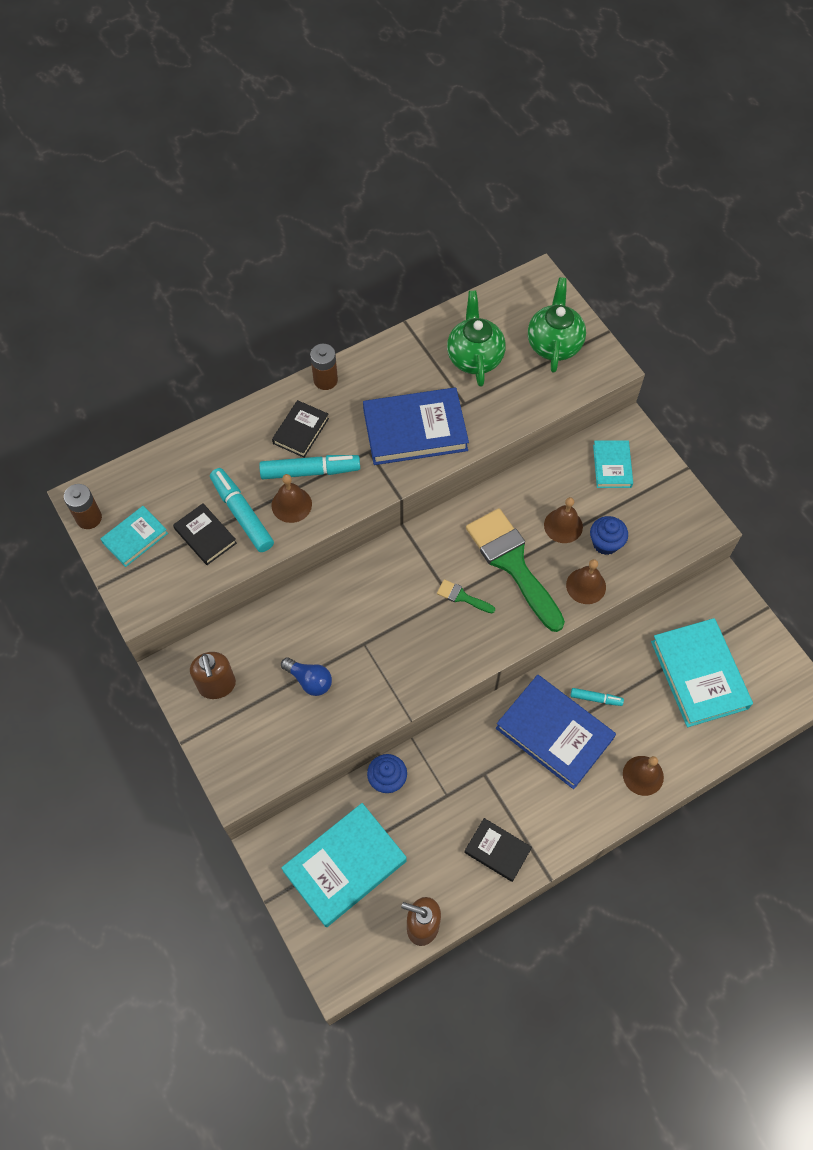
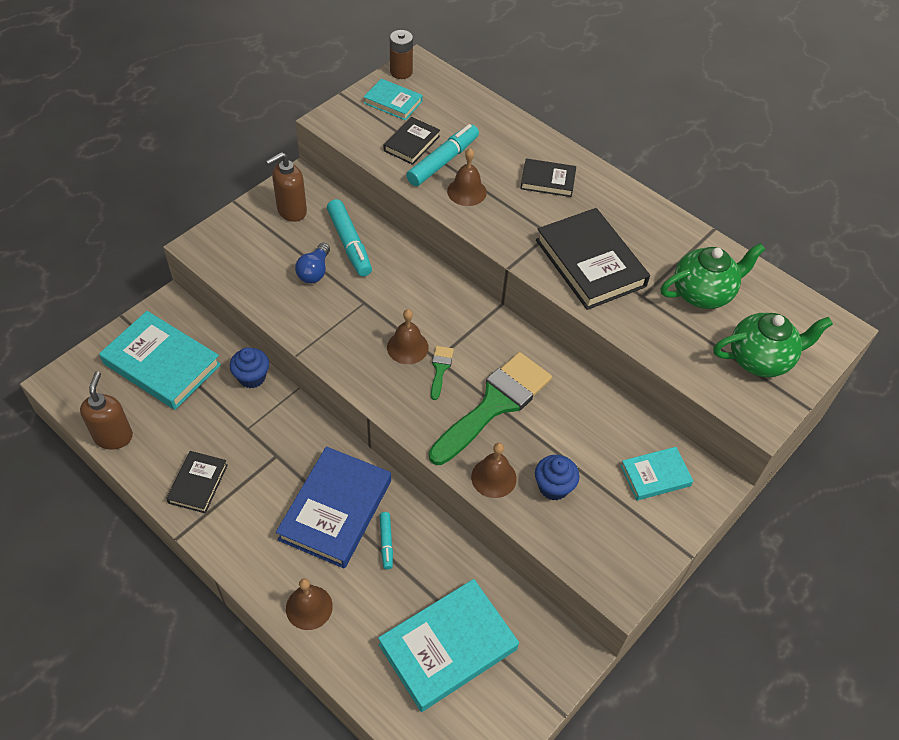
camera: 70 degrees right, 10 degrees down
turquoise marker [259,455,360,479] -> turquoise marker moved to [327,199,372,276]
brown battery [310,344,338,390] -> none
blue book [363,387,469,465] -> black book [536,208,650,310]
brown bell [544,497,583,543] -> brown bell moved to [387,309,429,364]

